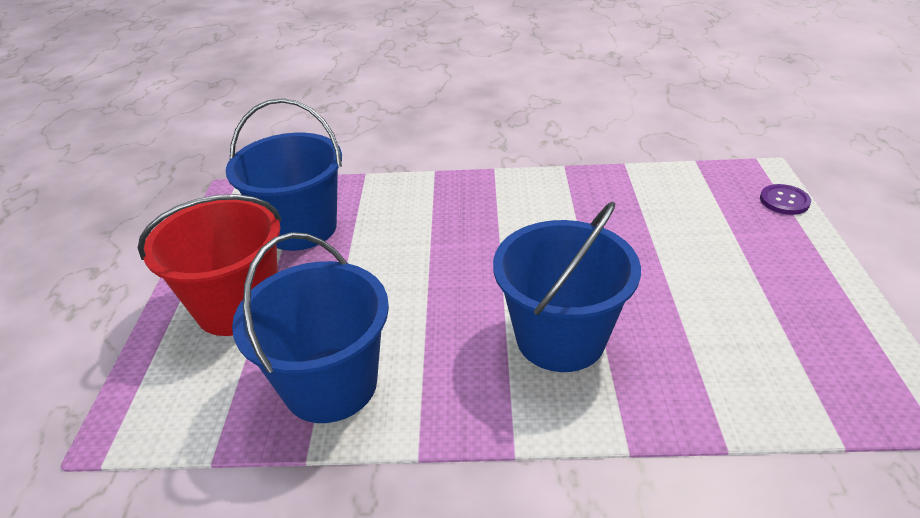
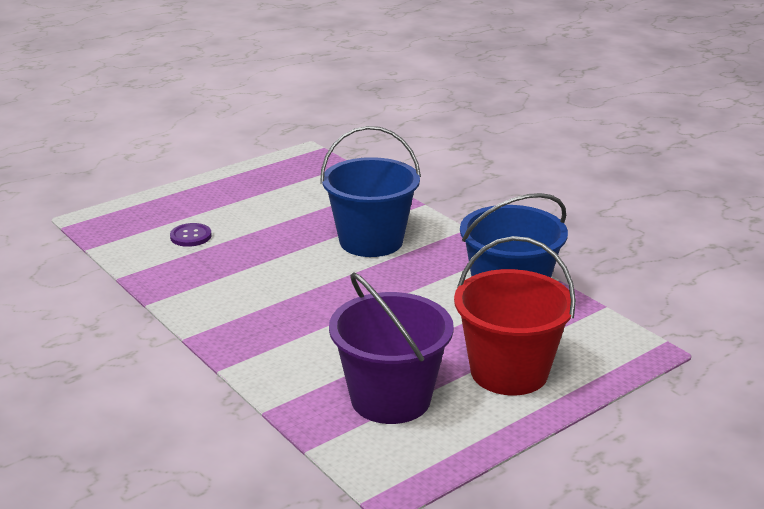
camera: 130 degrees left, 10 degrees down
blue bucket [226,98,342,251] -> purple bucket [329,273,454,424]
purple button [760,184,811,215] -> purple button moved to [170,223,212,247]

